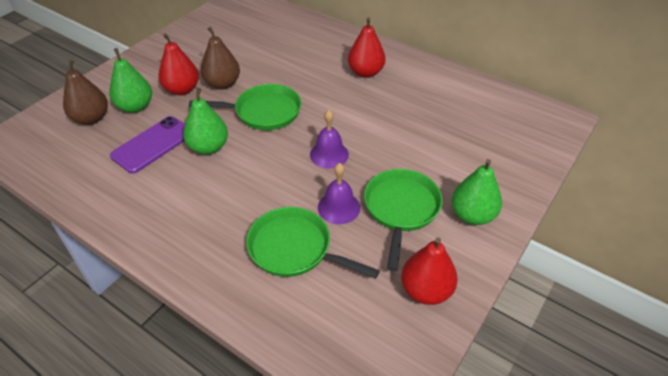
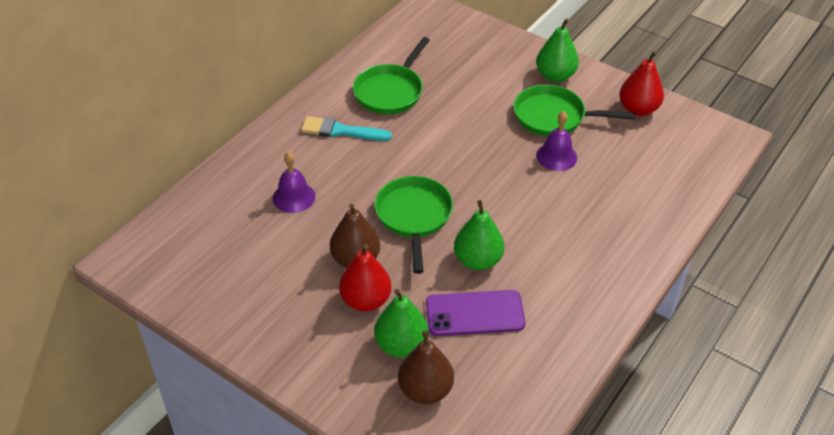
camera: 90 degrees left, 0 degrees up
purple phone [110,116,185,174] -> purple phone turned 45 degrees counterclockwise [426,290,525,336]
green pan [246,207,380,279] -> green pan moved to [353,37,430,114]
purple bell [310,110,349,169] -> purple bell moved to [273,152,315,213]
red pear [348,17,386,78] -> turquoise brush [301,116,392,141]

